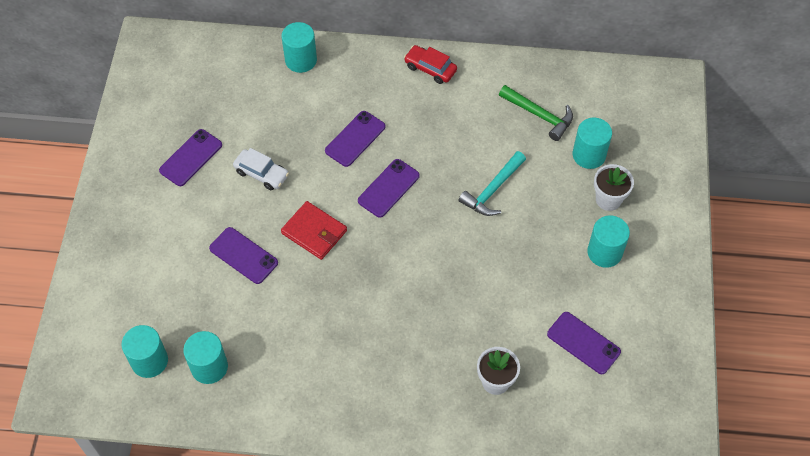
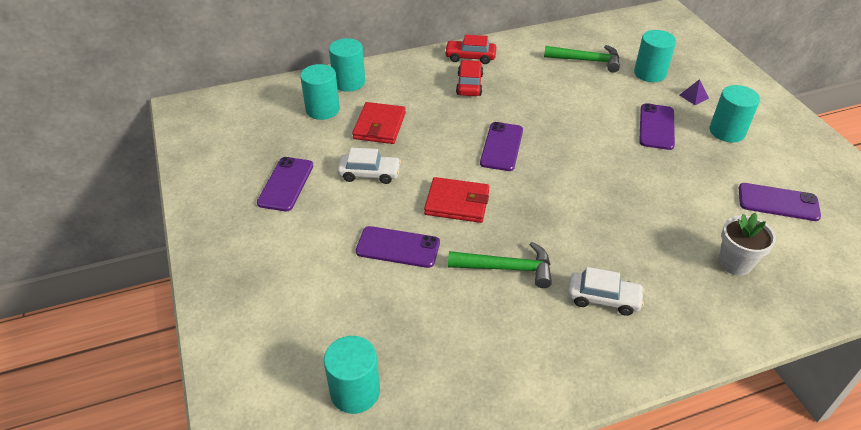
camera: 25 degrees left, 15 degrees down
turquoise cylinder [183,331,228,384] -> turquoise cylinder moved to [300,64,340,120]
purple phone [325,111,386,167] -> purple phone moved to [639,103,675,150]
turquoise hammer [458,151,526,216] -> none
white flower pot [594,164,634,211] -> purple pyramid [679,79,709,105]
none -> red wallet [352,102,406,144]
none -> green hammer [448,242,552,288]
none -> red car [456,60,483,96]
none -> white car [568,267,645,316]

